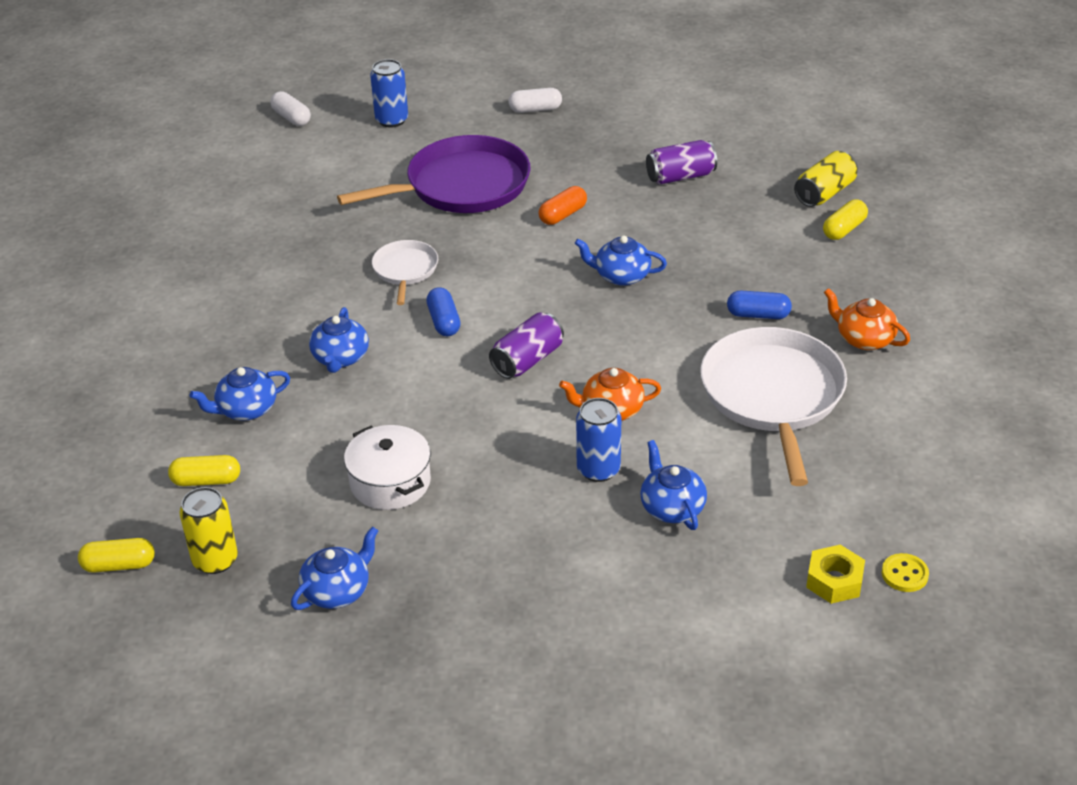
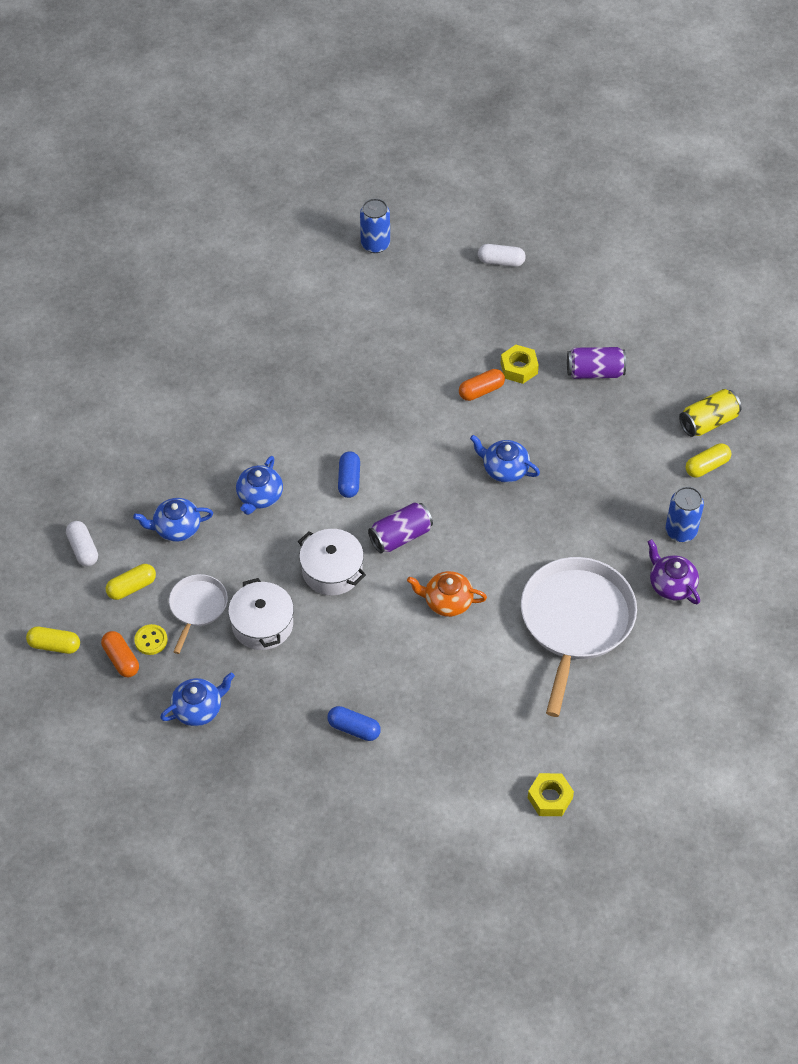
camera: 15 degrees right, 15 degrees up
yellow capsule [168,455,240,486] -> yellow capsule turned 45 degrees counterclockwise [106,564,156,600]
yellow can [179,487,238,574] -> orange capsule [101,631,139,677]
white capsule [271,91,311,126] -> white capsule moved to [66,521,98,566]
purple pan [337,135,530,213] -> none
white pan [372,240,438,305] -> white pan moved to [169,574,228,654]
blue can [576,398,621,482] -> blue can moved to [665,487,704,542]
blue teapot [640,440,707,530] -> none
blue capsule [727,291,792,319] -> blue capsule moved to [327,706,381,741]
orange teapot [824,288,910,350] -> purple teapot [647,539,700,604]
yellow button [882,553,929,592] -> yellow button moved to [134,624,168,655]
none -> white pot [298,529,366,596]
none -> yellow nut [501,345,539,384]

